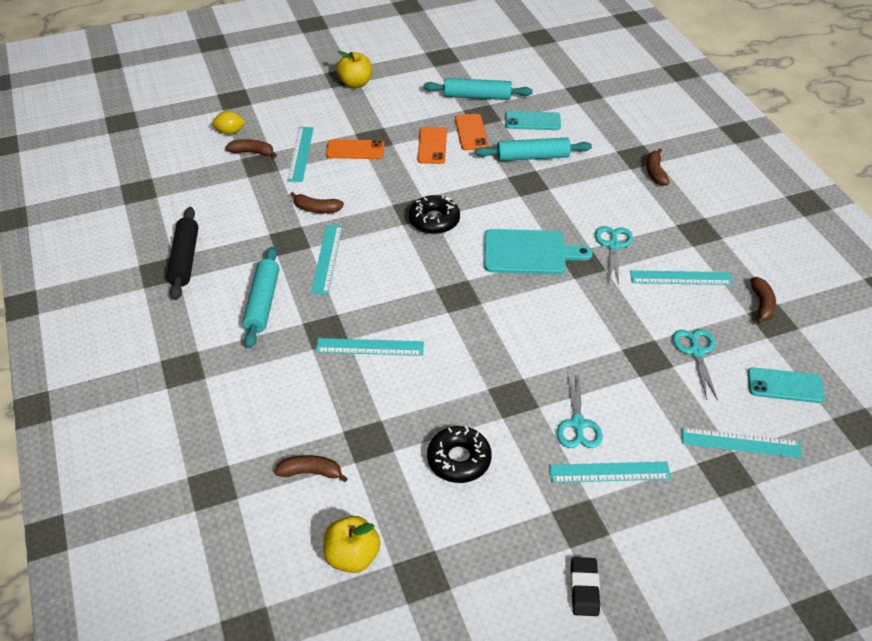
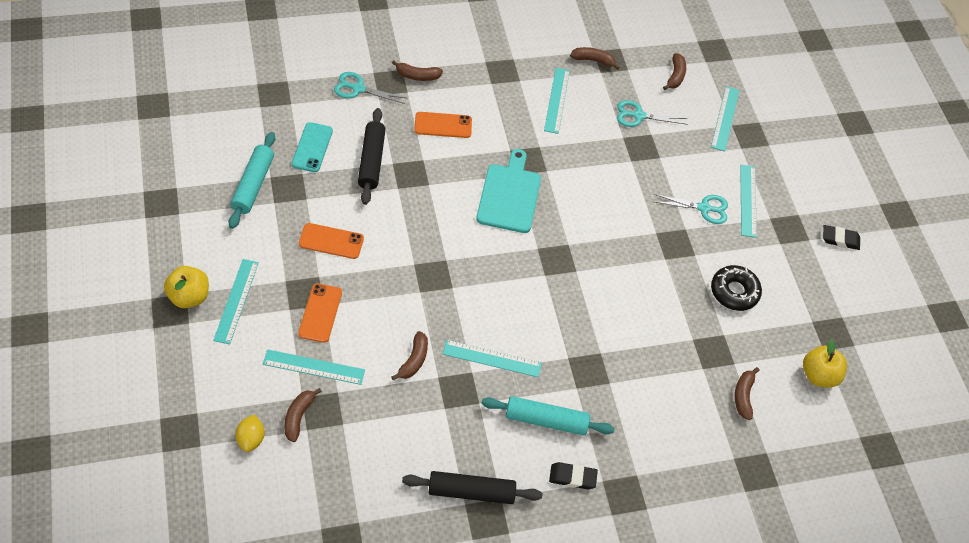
camera: 90 degrees left, 10 degrees up
turquoise ruler [316,338,424,356] -> turquoise ruler moved to [213,259,259,344]
black donut [409,195,460,234] -> none
orange phone [455,114,488,150] -> orange phone moved to [414,112,472,138]
turquoise rolling pin [475,138,592,161] -> black rolling pin [358,108,386,205]
turquoise scissors [595,226,633,284] -> turquoise scissors moved to [334,72,406,104]
turquoise phone [748,367,825,403] -> brown banana [663,53,686,90]
none -> black eraser [549,462,598,489]

